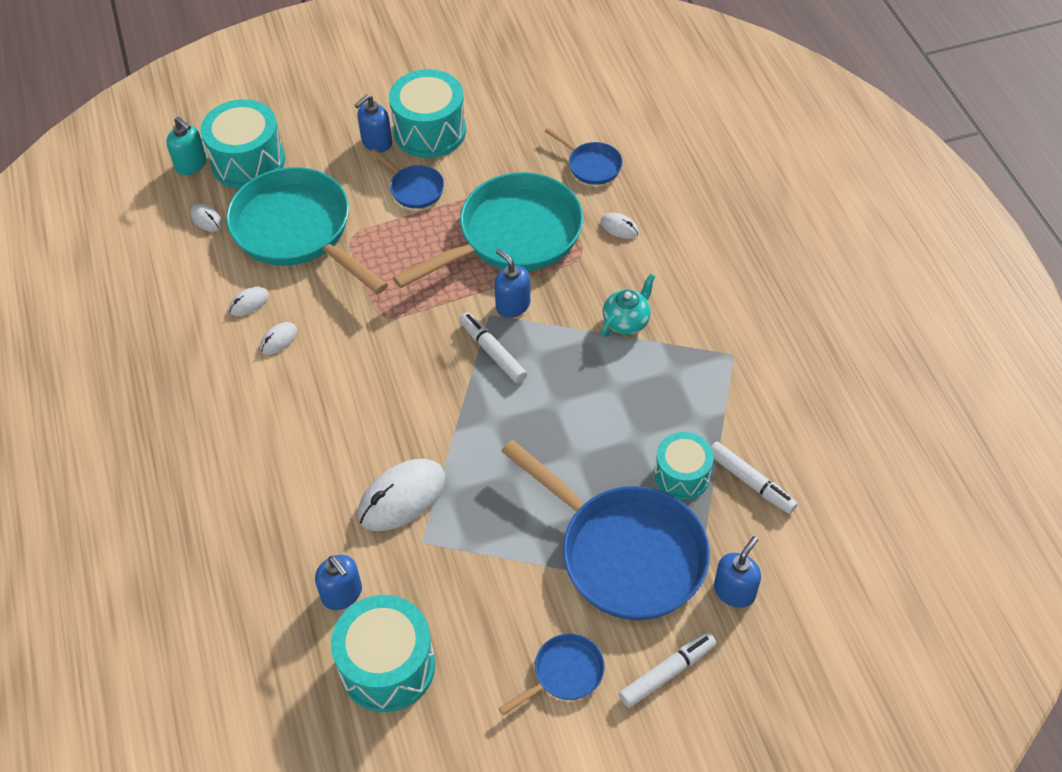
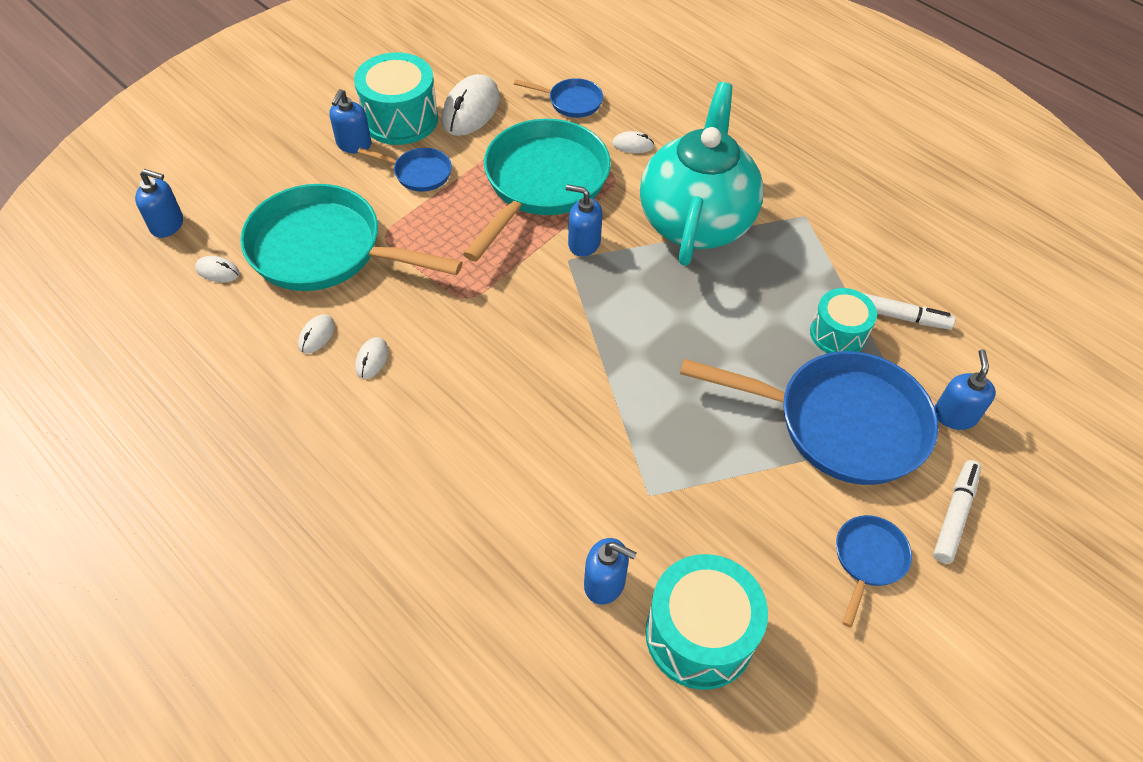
camera: 30 degrees left, 0 degrees up
turquoise soap dispenser [166,117,207,175] -> blue soap dispenser [135,169,183,238]
turquoise drum [200,99,285,189] -> none
white mouse [358,459,446,531] -> white mouse moved to [441,74,500,136]
white marker [460,312,527,383] -> none
turquoise teapot [601,274,655,337] -> turquoise teapot [640,82,764,266], size x2.47

